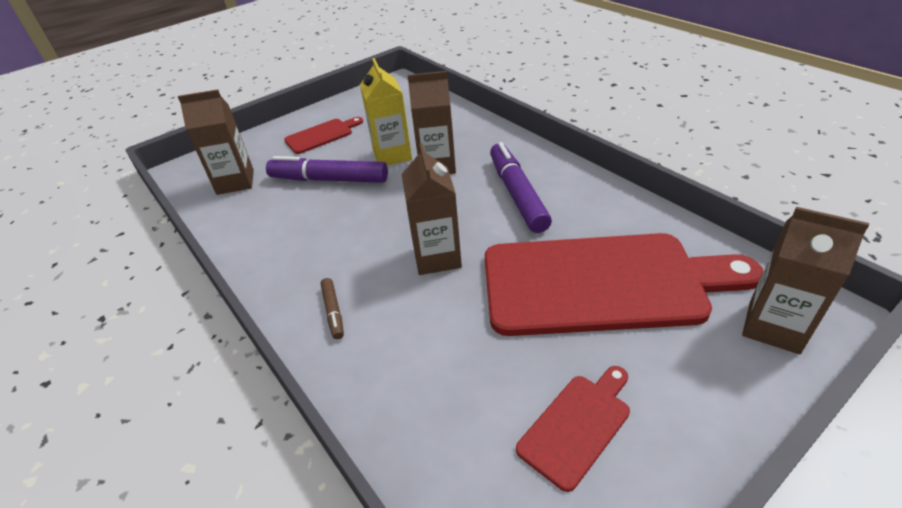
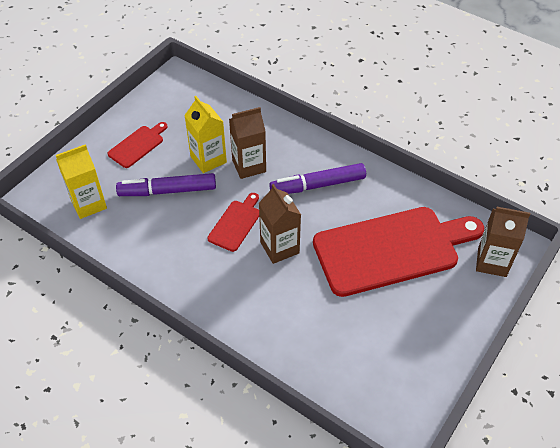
camera: 20 degrees left, 10 degrees up
brown carton [178,89,254,195] -> yellow carton [56,144,107,219]
brown marker [321,278,344,340] -> none
purple marker [490,142,552,233] -> purple marker turned 75 degrees counterclockwise [269,163,366,194]
red cutting board [516,366,630,492] -> red cutting board moved to [207,193,259,252]

